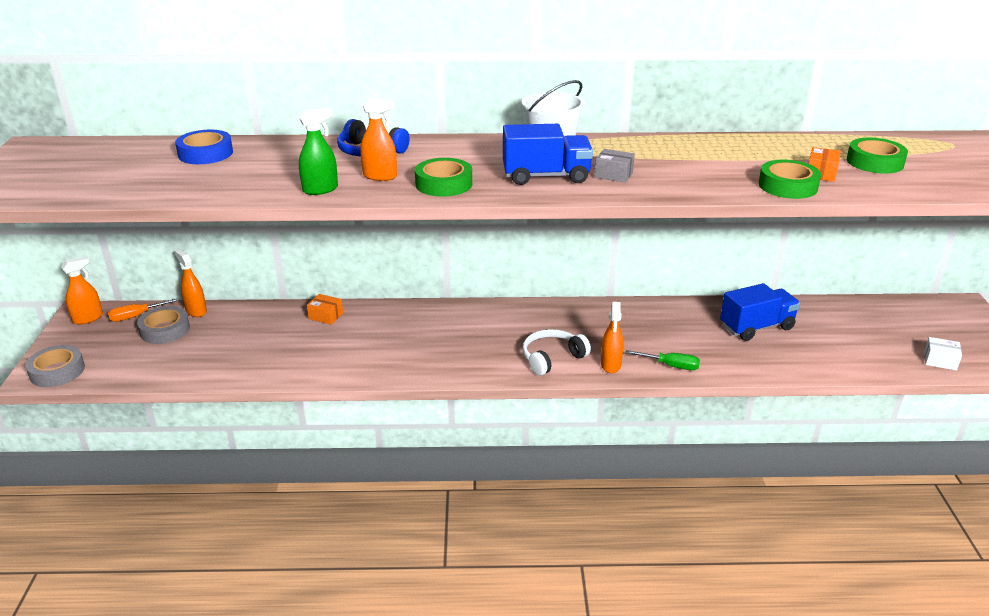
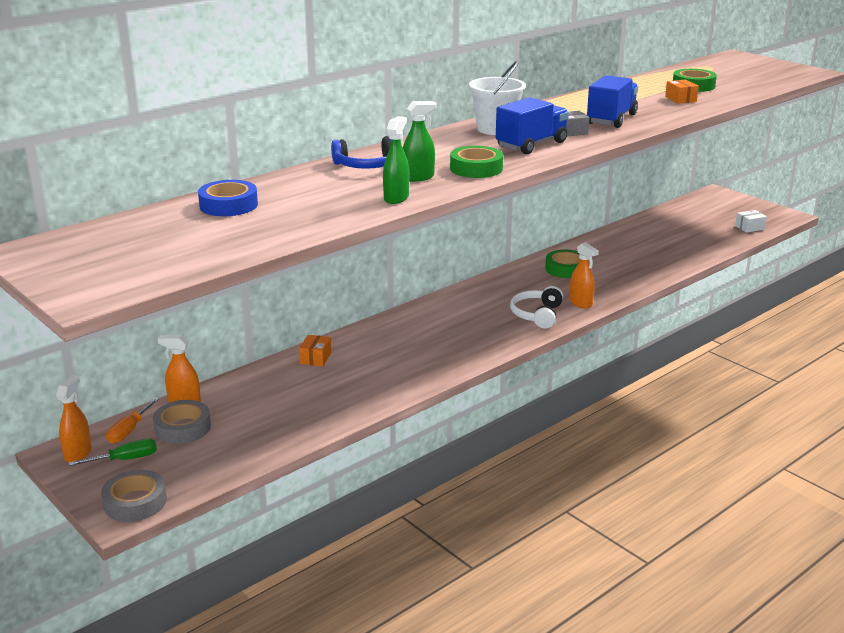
camera: 40 degrees left, 5 degrees down
orange box [307,294,343,325] -> orange box turned 60 degrees counterclockwise [299,335,331,366]
orange spray bottle [360,97,397,181] -> green spray bottle [403,101,436,182]
green screwdriver [625,350,700,370] -> green screwdriver moved to [69,439,157,466]
blue truck [720,283,800,341] -> blue truck moved to [587,75,638,128]
green tape [759,160,821,199] -> green tape moved to [545,250,580,278]

